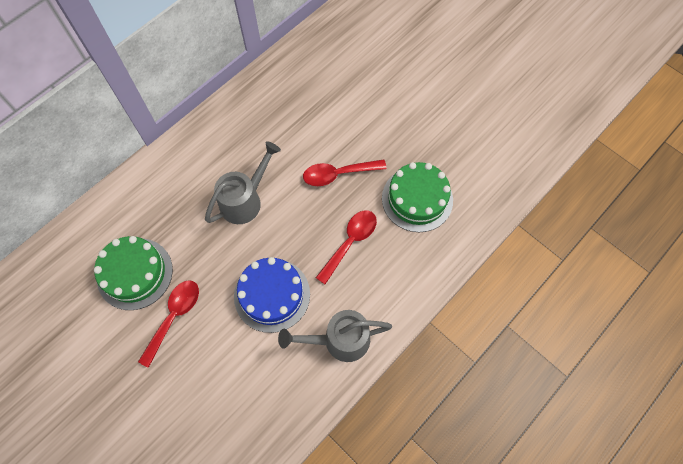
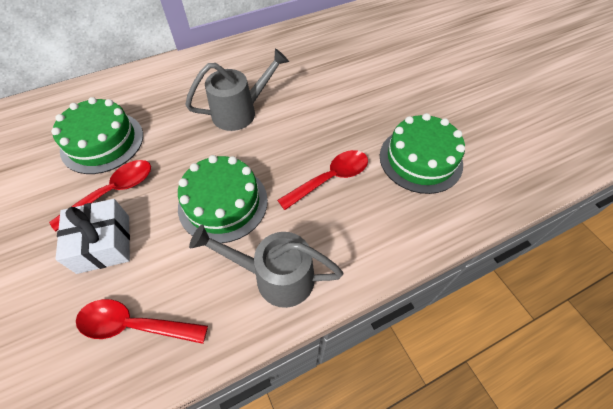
camera: 20 degrees right, 10 degrees down
blue cake [234,257,310,333] -> green cake [178,155,268,243]
red spoon [303,159,387,186] -> red spoon moved to [76,299,208,344]
none -> white gift [56,199,130,274]

